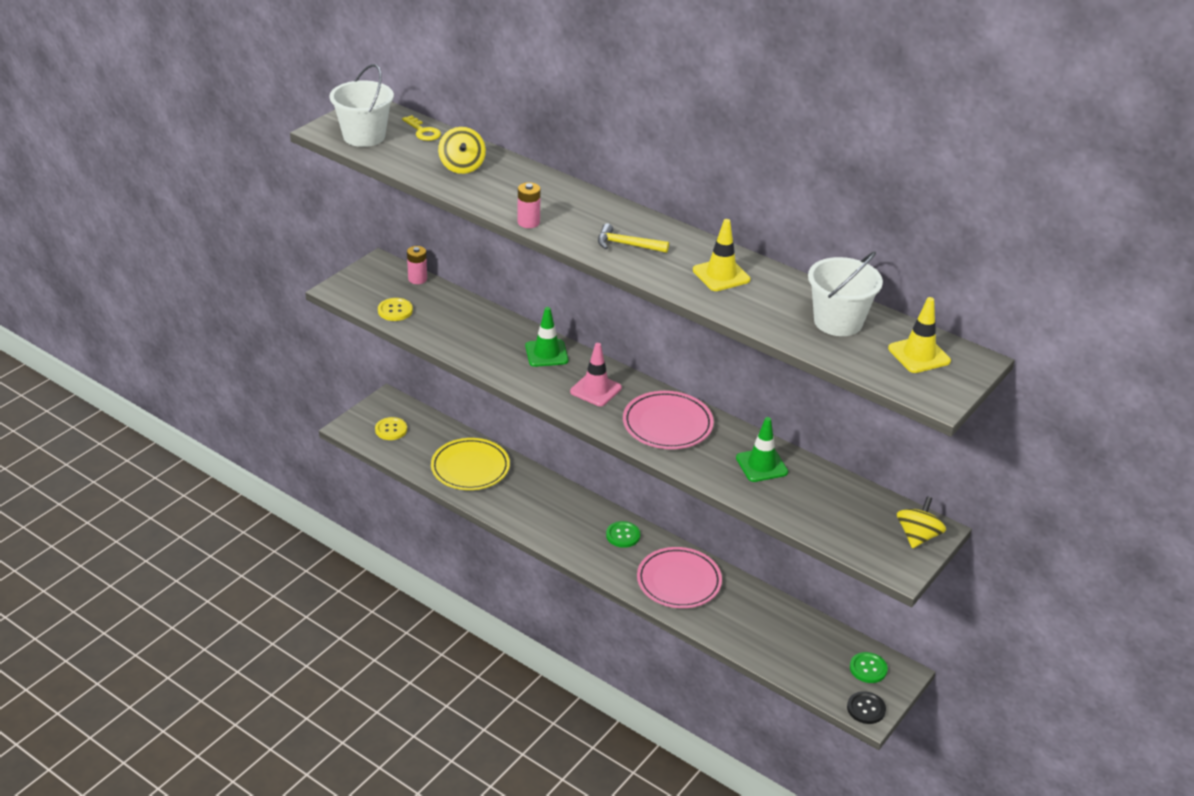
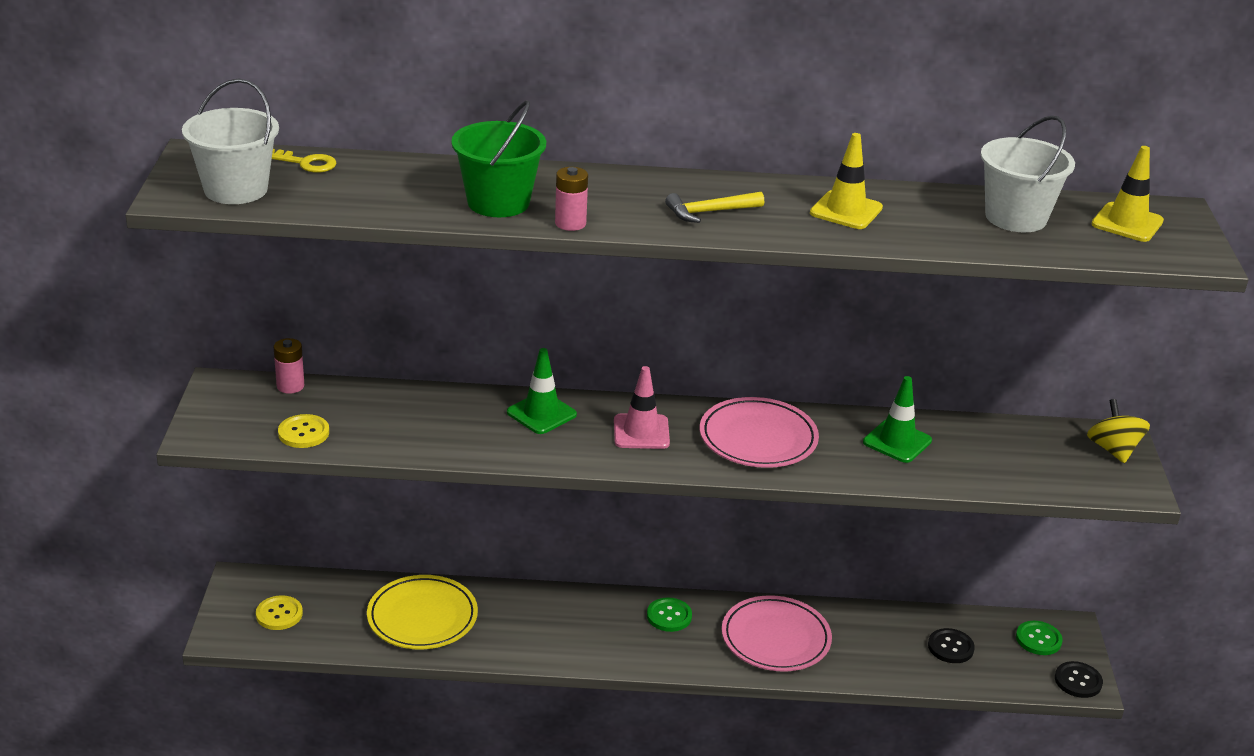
camera: 35 degrees left, 5 degrees down
yellow spinning top [438,127,486,174] -> none
none -> green bucket [451,100,546,217]
none -> black button [928,628,975,663]

